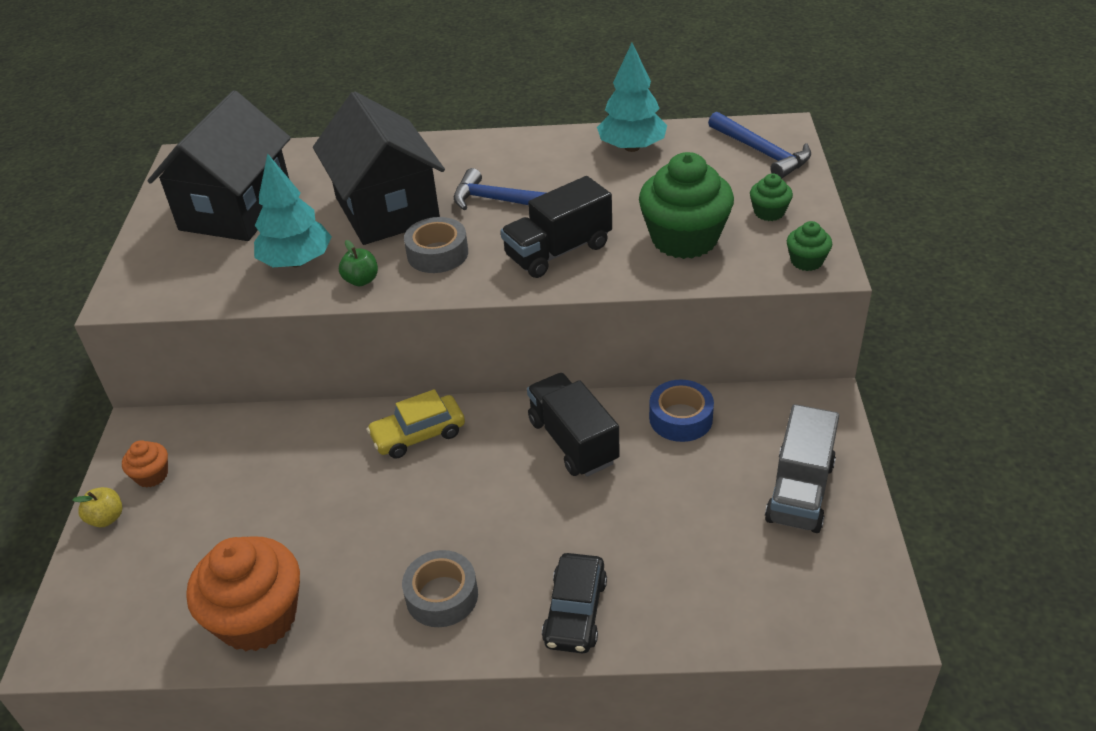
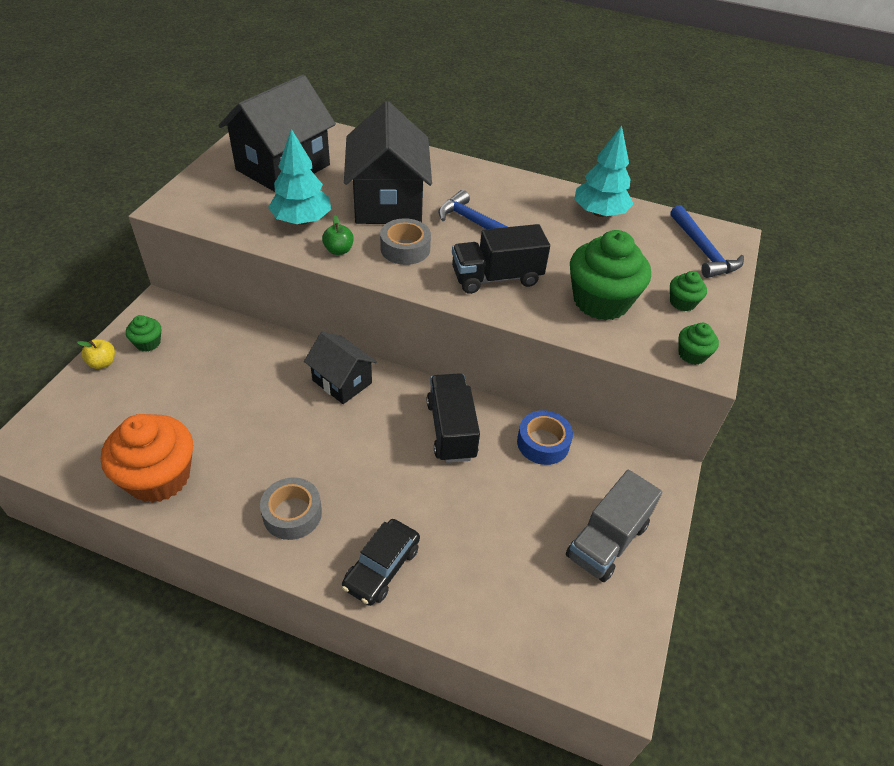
camera: 15 degrees right, 5 degrees up
orange cupcake [122,440,168,488] -> green cupcake [126,315,161,352]
yellow car [367,389,465,459] -> black house [304,332,377,404]

